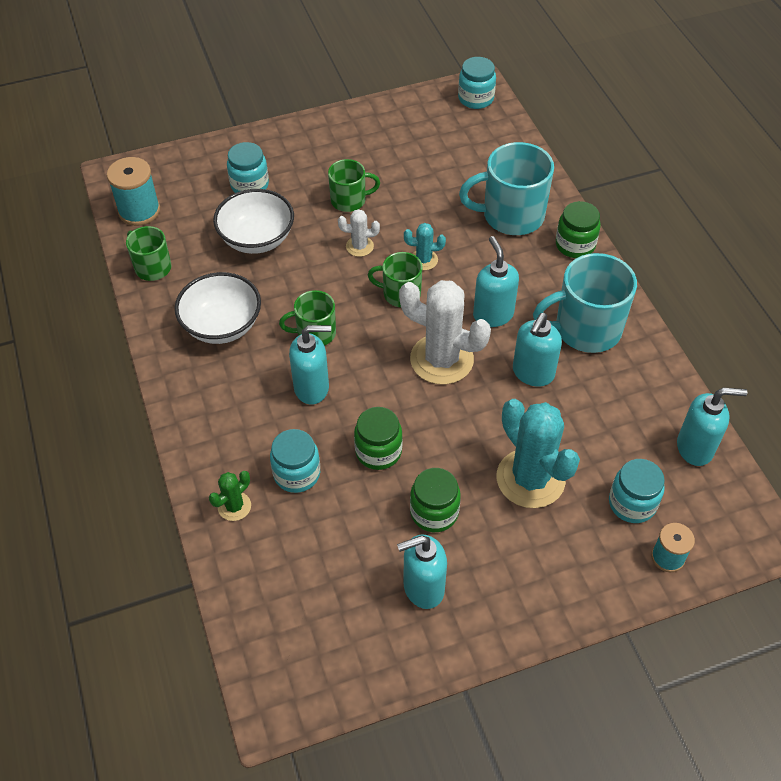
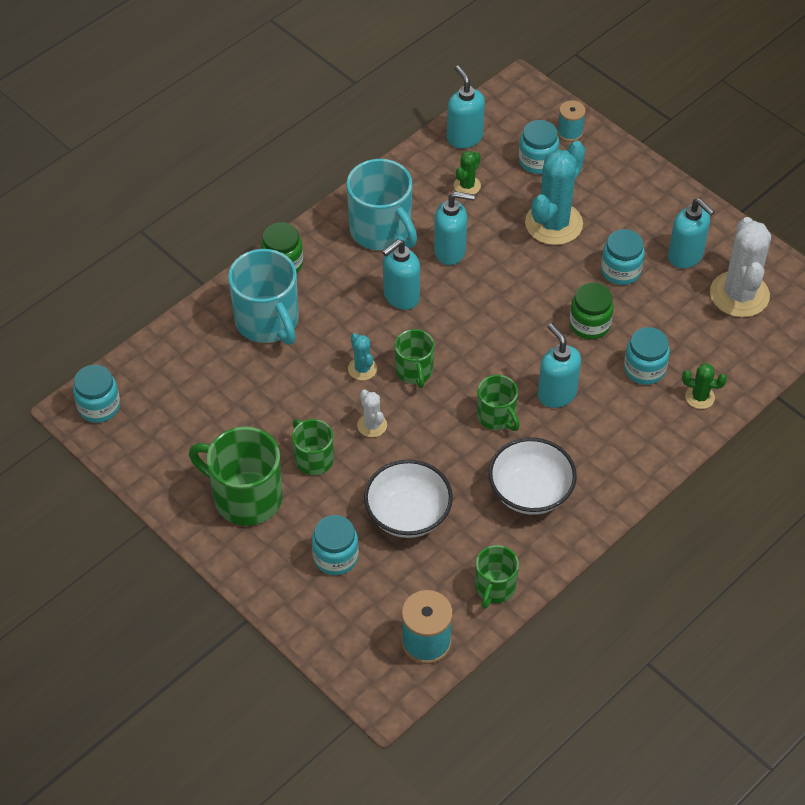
camera: 115 degrees left, 0 degrees up
white cactus [399,280,491,385] -> white cactus moved to [710,217,771,317]
green jar [410,468,461,532] -> turquoise jar [601,229,645,285]
none -> green mug [189,426,283,526]
none -> green cactus [454,151,481,194]

